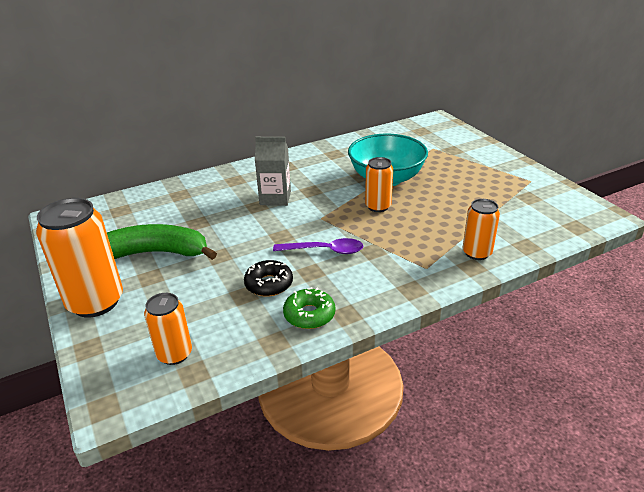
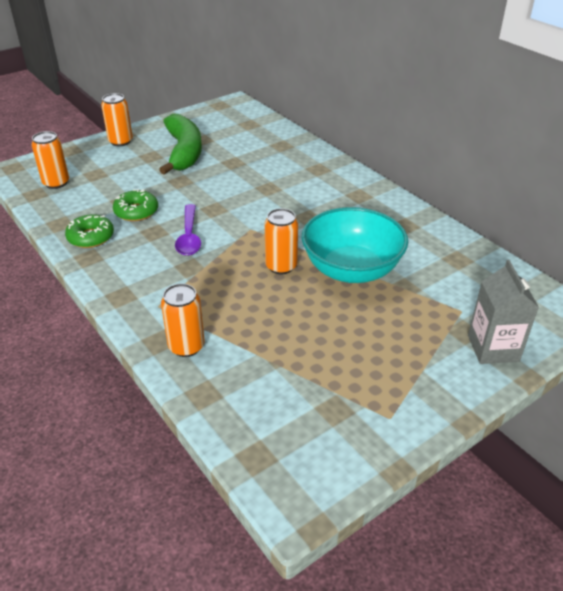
camera: 80 degrees right, 5 degrees up
orange can [36,198,123,318] -> orange can [101,93,133,146], size x0.57
black donut [244,260,293,297] -> green donut [113,189,158,221]
grey carton [255,137,291,206] -> grey carton moved to [468,260,539,364]

